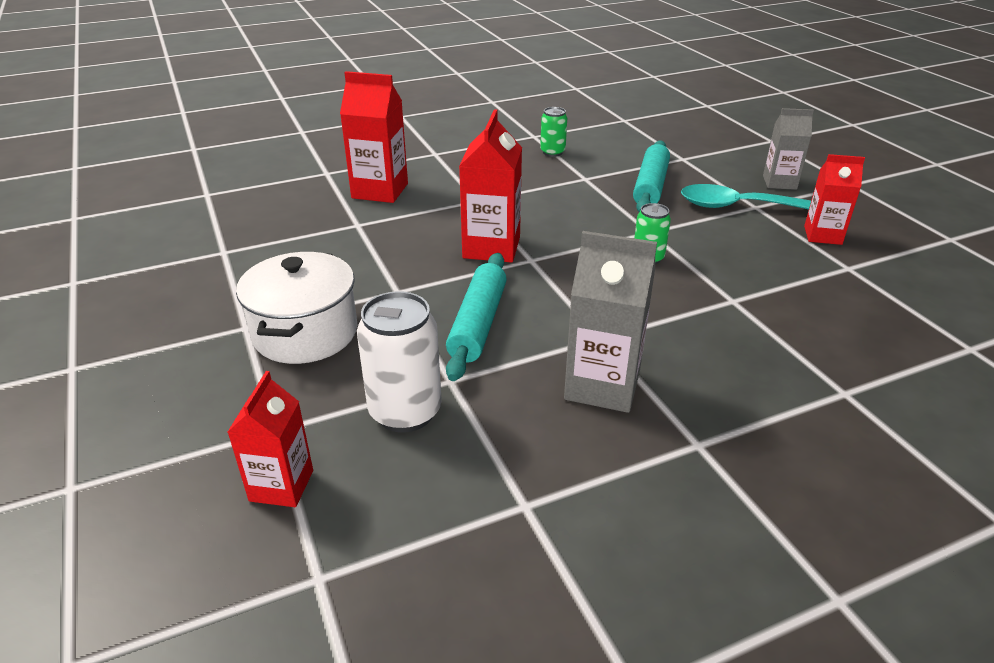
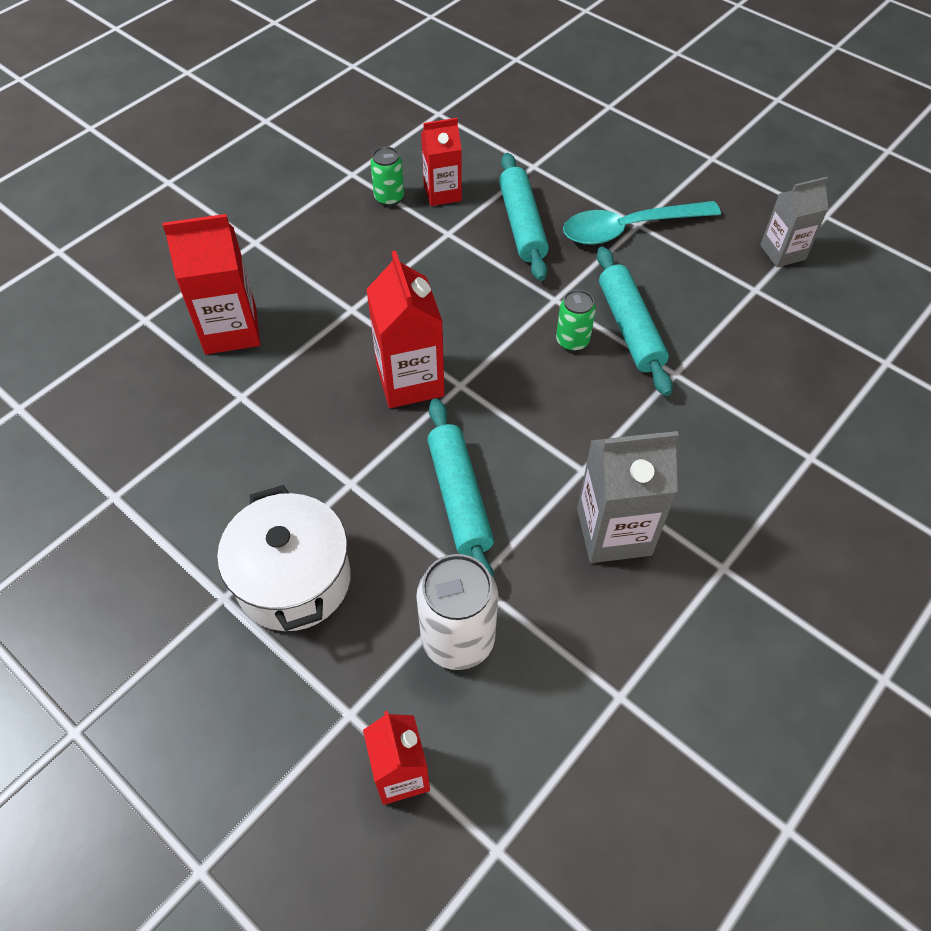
camera: 25 degrees left, 20 degrees up
grey carton [763,108,814,190] -> grey carton moved to [760,177,828,267]
red carton [804,154,865,245] -> red carton moved to [421,118,462,206]
none -> turquoise rolling pin [597,247,673,396]

